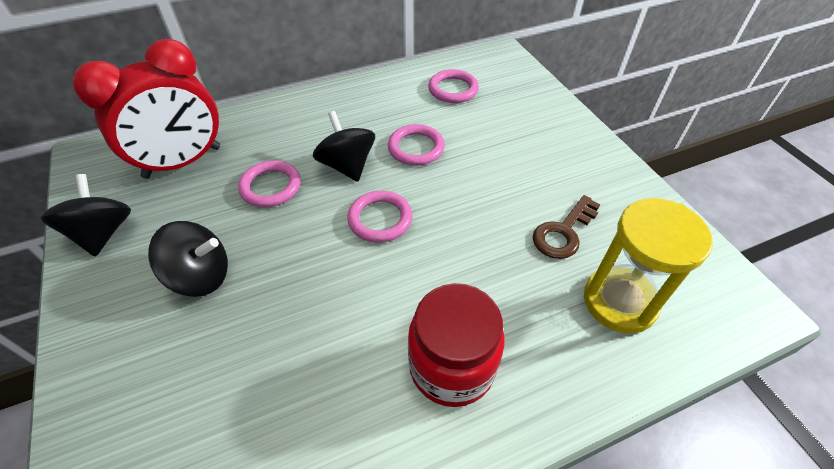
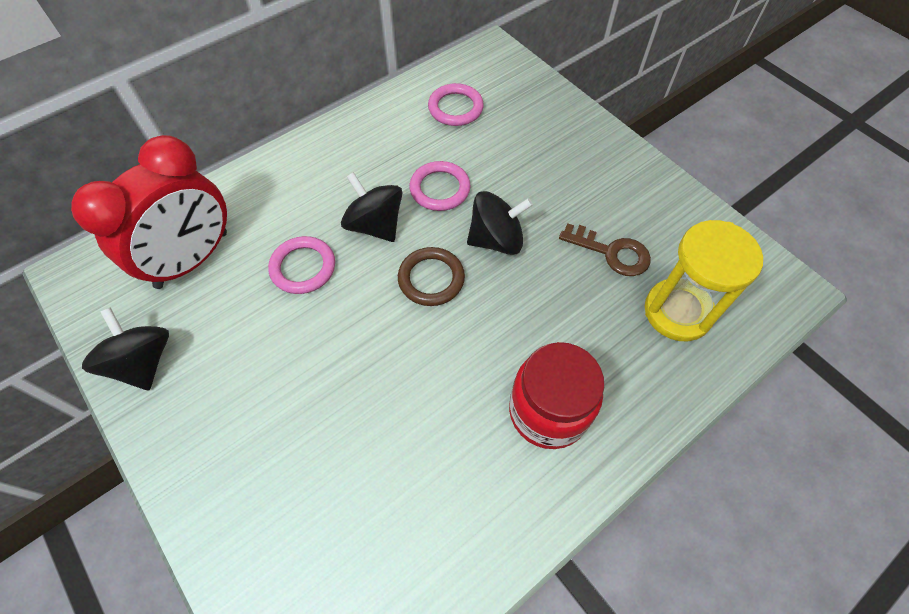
camera: 15 degrees left, 10 degrees up
black spinning top [148,221,228,297] -> black spinning top moved to [467,191,533,255]
pink ring [347,191,412,243] -> brown ring [398,247,465,306]
brown key [533,195,601,259] -> brown key turned 90 degrees counterclockwise [559,223,651,276]

